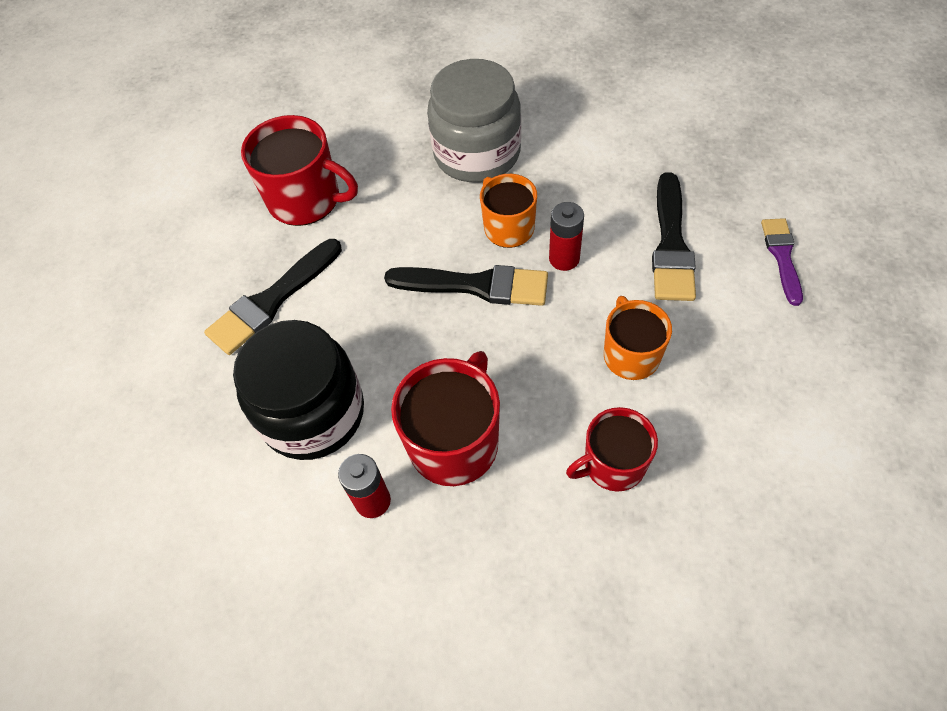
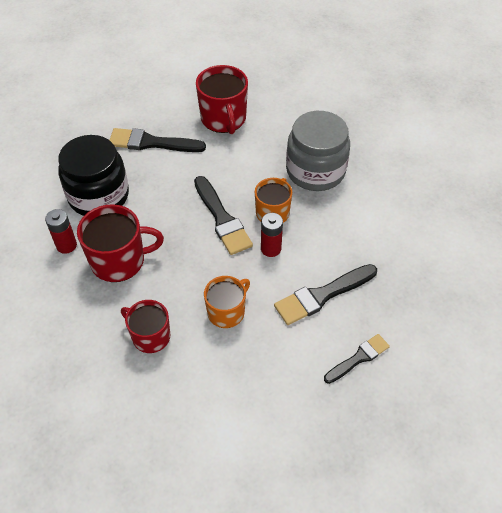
camera: 50 degrees right, 5 degrees down
purple brush [761,218,803,306] -> black brush [324,334,390,384]

